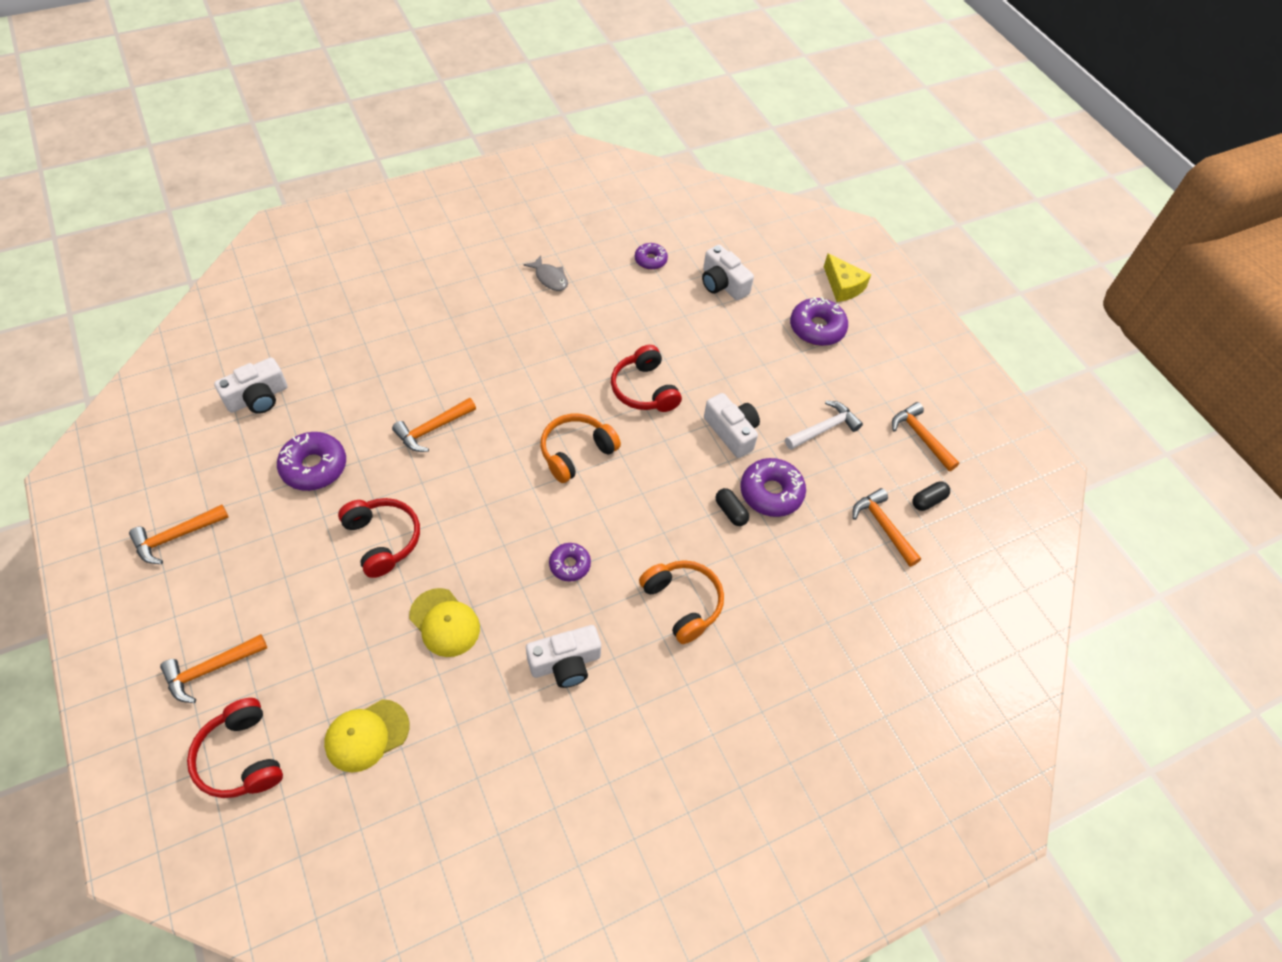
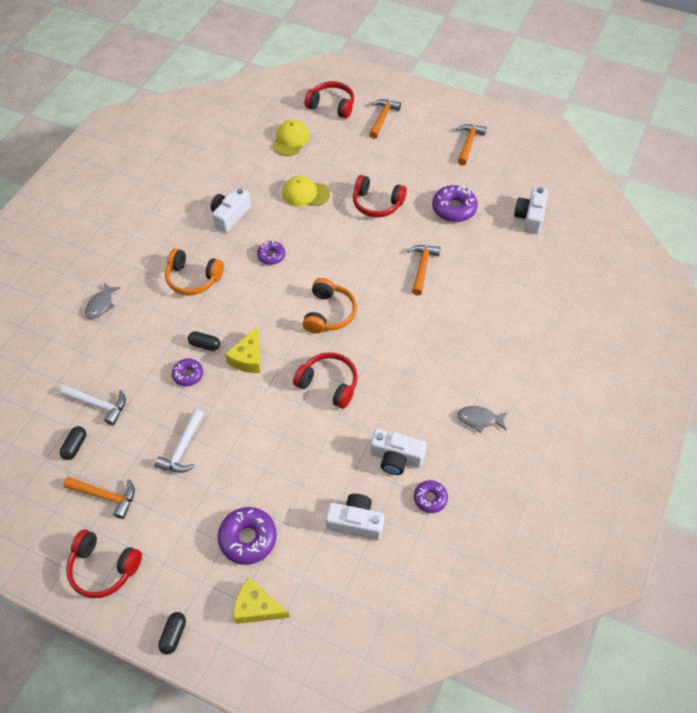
camera: 145 degrees right, 0 degrees up
white camera [704,393,760,458] -> white camera moved to [370,429,427,475]
purple donut [740,458,806,517] -> purple donut [172,358,203,386], size x0.60
orange hammer [853,488,921,567] -> white hammer [60,385,126,425]
none -> red headphones [66,530,142,598]
none -> grey fish [85,283,121,319]
none -> black capsule [158,612,186,655]
none -> yellow cheese [225,326,260,373]

